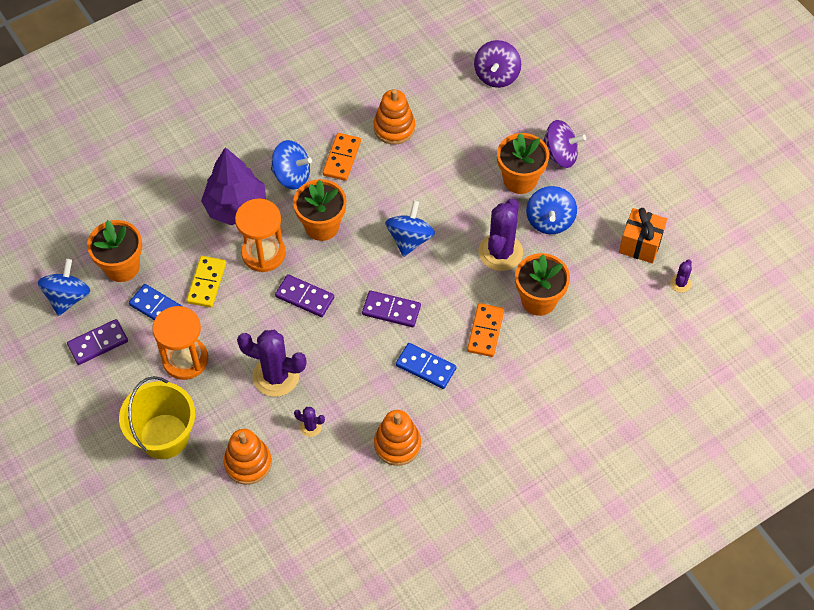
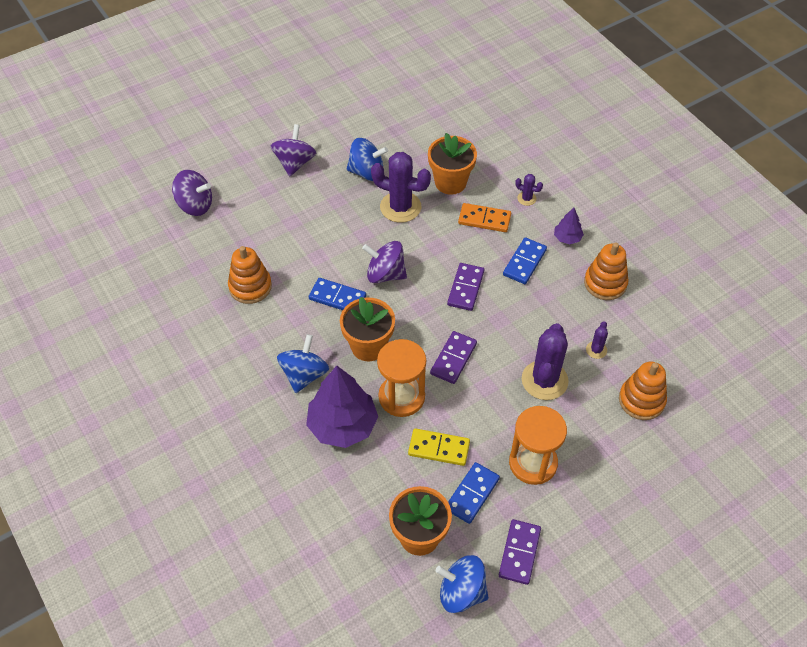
camera: 90 degrees left, 5 degrees down
purple domino [67,319,128,365] -> purple domino turned 45 degrees clockwise [499,519,541,585]
yellow bucket [119,376,195,459] -> none
orange domino [323,133,361,181] -> none
blue spinning top [385,200,435,257] -> purple spinning top [362,241,407,283]
orange flower pot [497,133,549,194] -> none
orange gift [619,208,667,263] -> none
purple cactus [670,260,692,292] -> purple cactus moved to [515,174,543,206]
none -> blue domino [309,278,366,310]
none -> purple tree [554,208,584,244]

